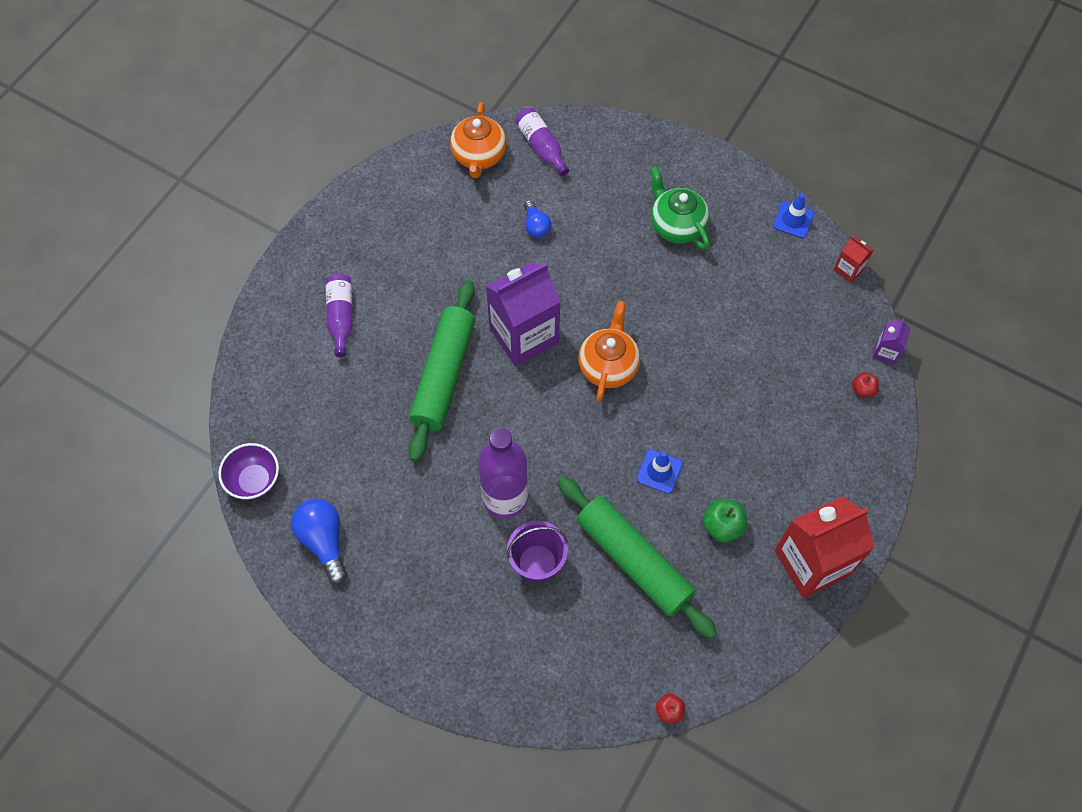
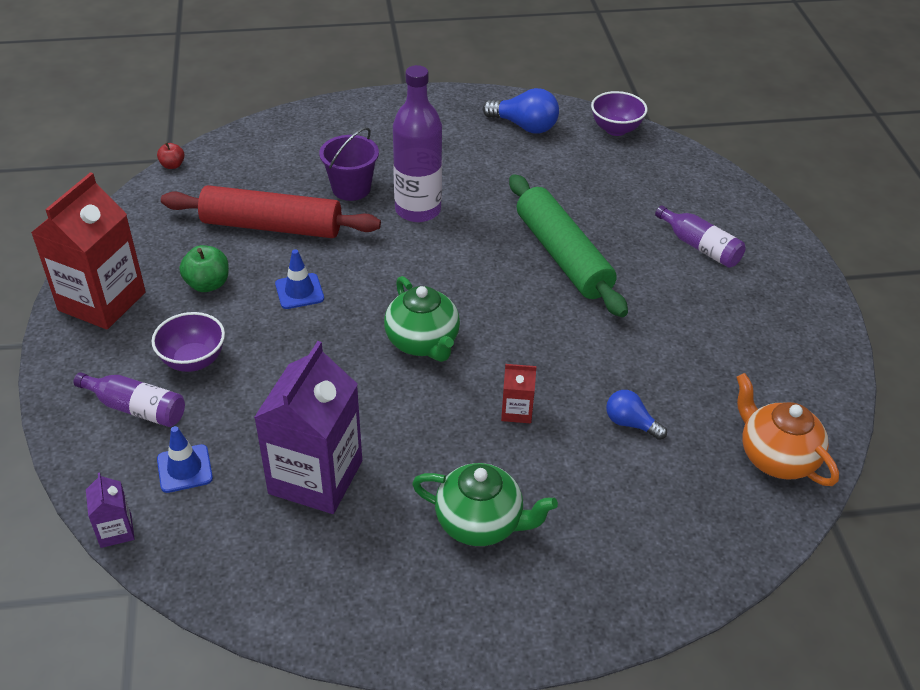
camera: 140 degrees right, 20 degrees down
purple carton [486,262,561,366] -> purple carton moved to [254,341,362,514]
purple bottle [515,108,569,176] -> purple bottle moved to [73,372,185,427]
green rolling pin [558,476,717,639] -> red rolling pin [161,185,381,238]
orange teapot [578,301,640,402] -> green teapot [384,276,460,362]
blue traffic cone [773,194,814,238] -> blue traffic cone moved to [157,426,213,493]
red carton [834,236,873,283] -> red carton moved to [501,364,537,423]
red apple [852,372,879,398] -> none
none -> purple bowl [151,312,225,372]

